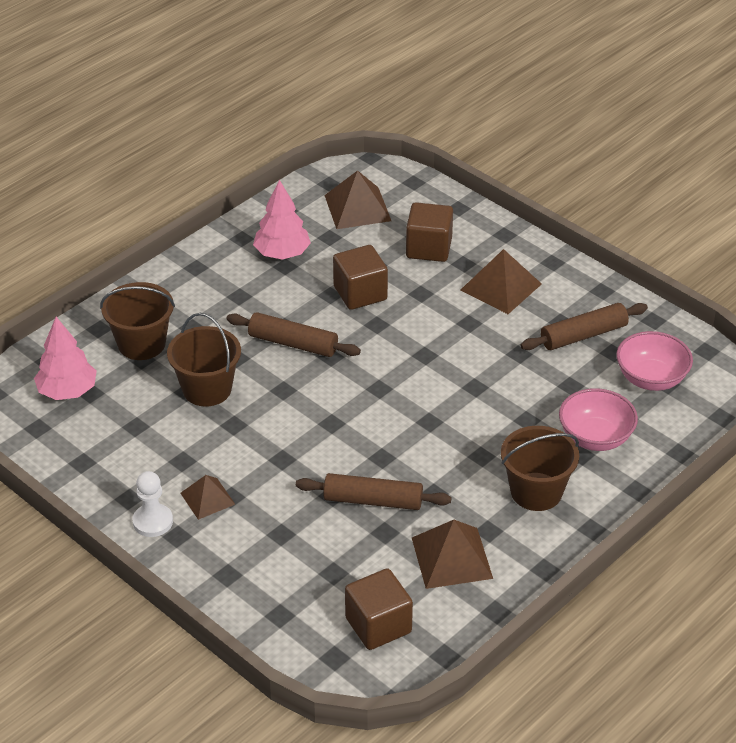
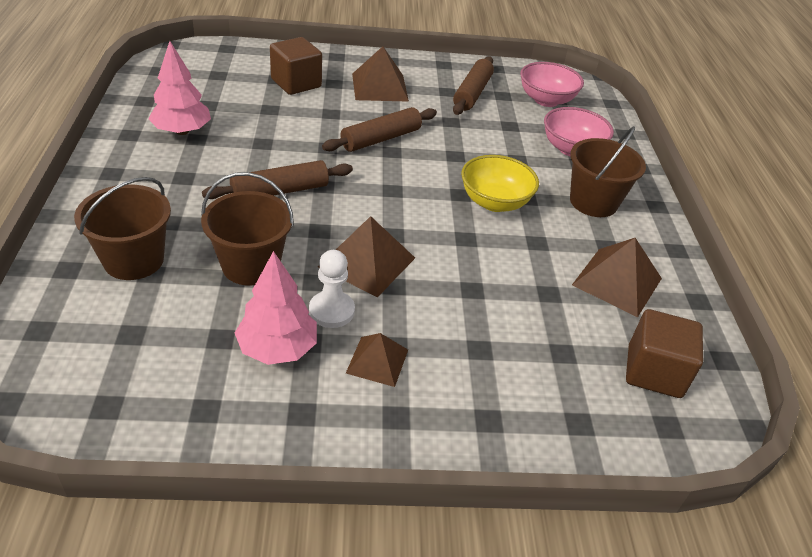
camera: 50 degrees left, 0 degrees up
pink tree [34,317,97,400] -> pink tree moved to [235,251,317,365]
white pawn [133,471,173,537] -> white pawn moved to [309,250,355,328]
brown rolling pin [296,473,451,510] -> brown rolling pin moved to [322,107,437,152]
brown pyramid [324,170,391,229] -> brown pyramid moved to [318,216,415,297]
brown cube [333,245,388,310] -> none
none -> yellow bowl [461,155,539,212]

